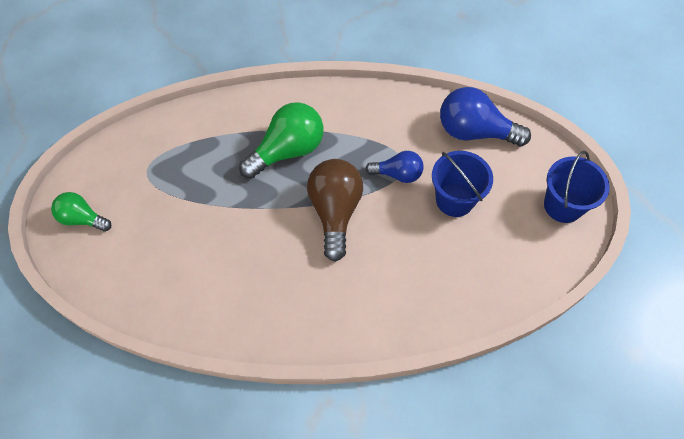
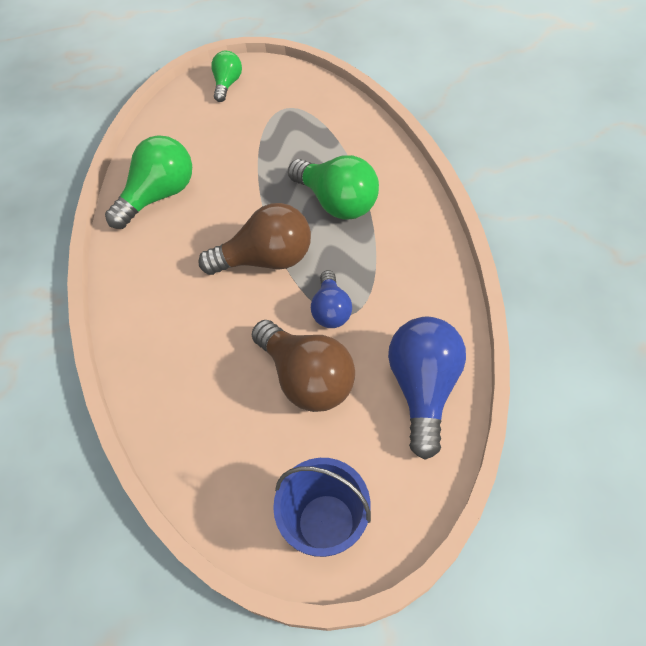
camera: 85 degrees right, 5 degrees down
blue bucket [432,151,493,217] -> brown light bulb [252,320,355,412]
none -> green light bulb [105,135,192,229]

